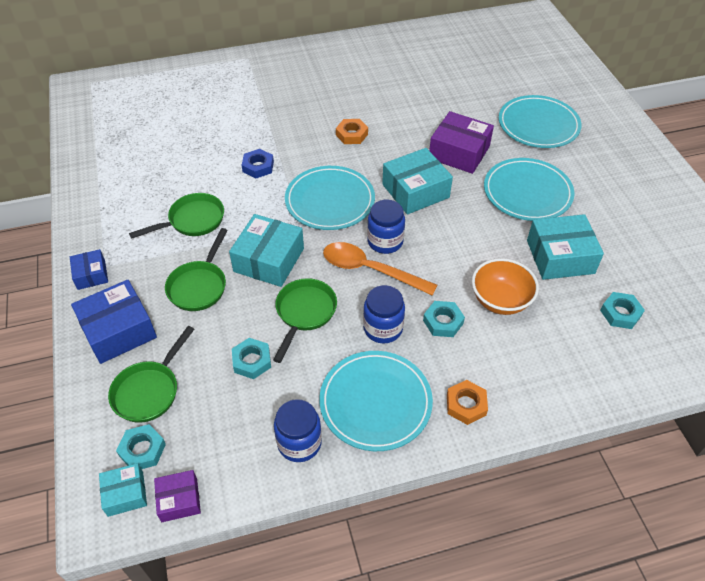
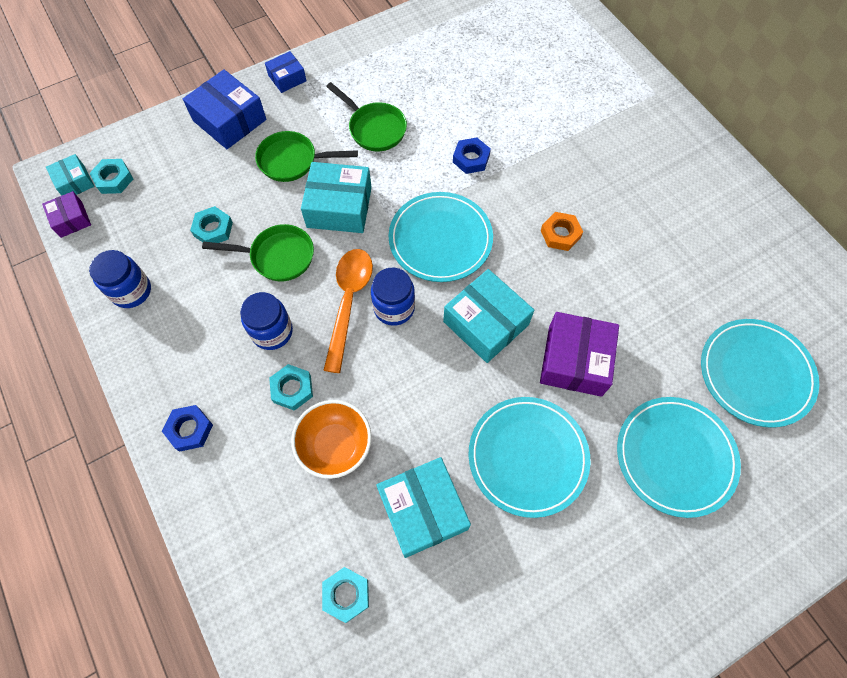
camera: 75 degrees right, 15 degrees up
green pan [108,326,194,423] -> none
turquoise plate [320,351,433,451] -> turquoise plate moved to [701,319,819,428]
orange nut [447,380,488,425] -> blue nut [162,405,213,452]

